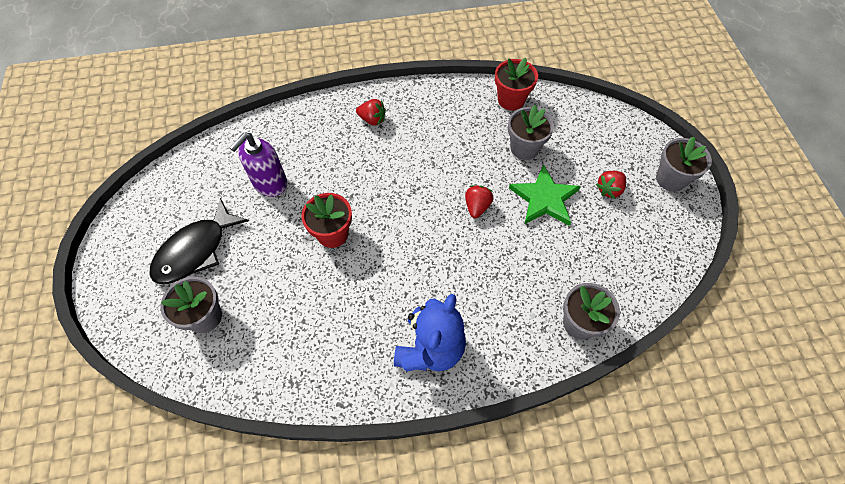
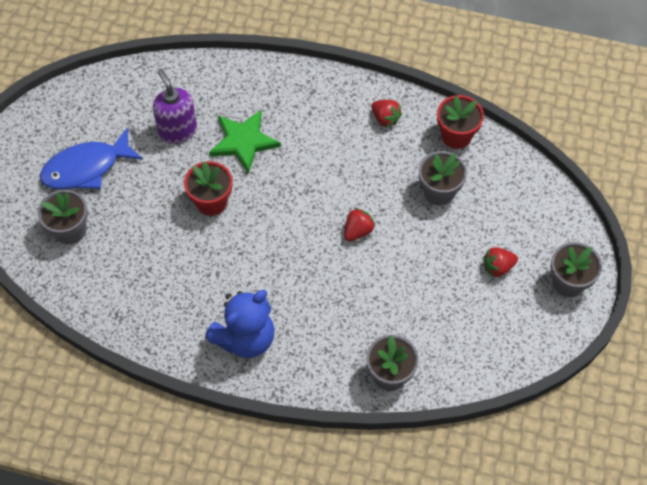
camera: 25 degrees right, 0 degrees up
black fish [149,198,249,284] -> blue fish [40,128,143,189]
purple soap dispenser [230,133,288,196] -> purple soap dispenser turned 90 degrees clockwise [153,69,197,144]
red strawberry [356,99,386,126] -> red strawberry moved to [371,100,402,128]
green star [509,164,581,226] -> green star moved to [209,110,281,174]

